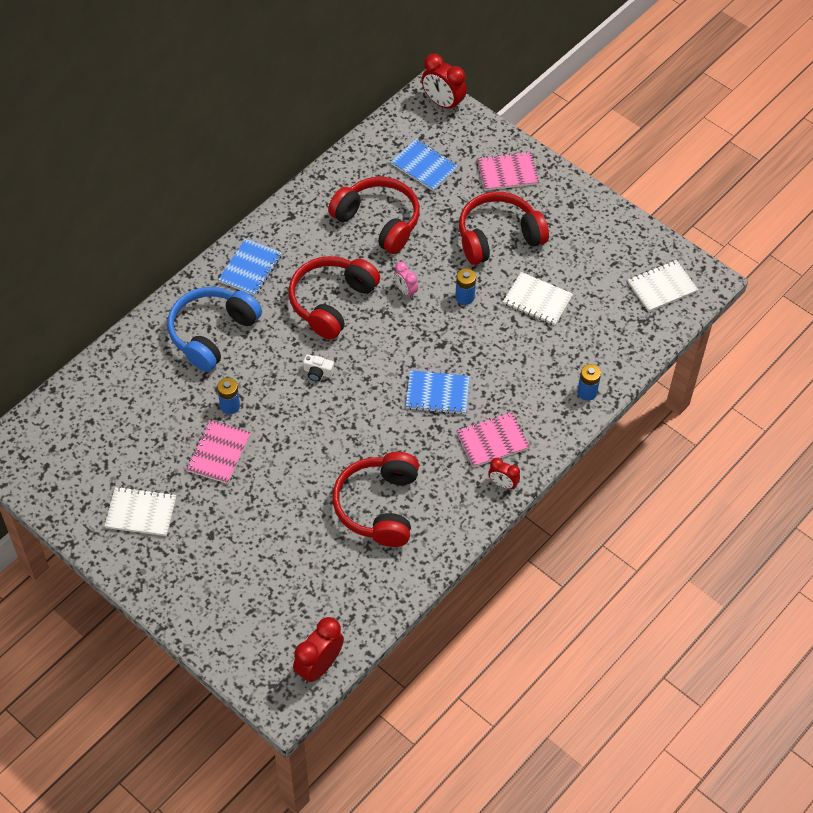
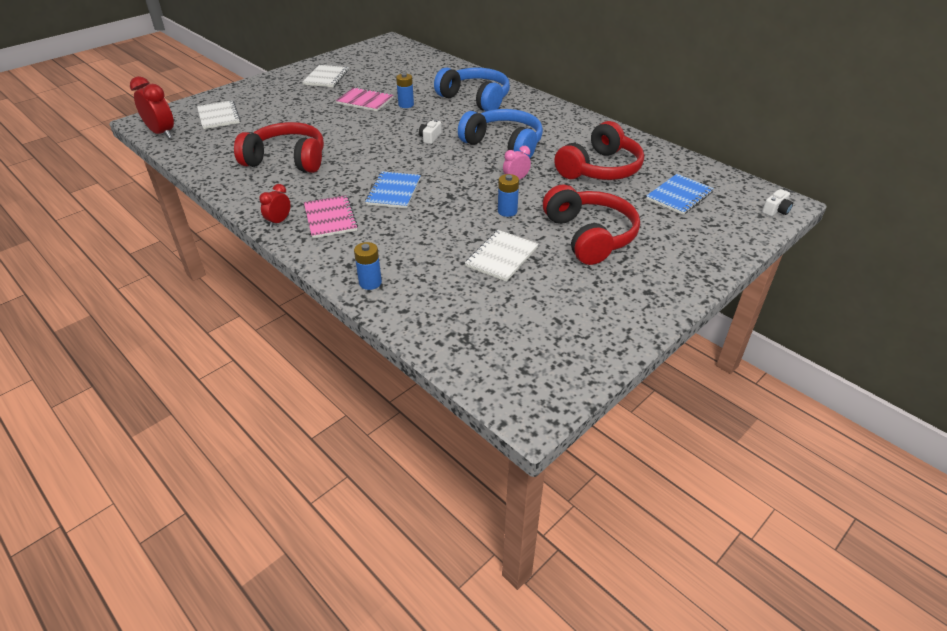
camera: 95 degrees right, 15 degrees down
blue notebook [218,239,282,296] -> none
red headphones [288,256,380,340] -> blue headphones [458,109,543,158]
red clock [422,54,467,112] -> white camera [762,189,793,216]
pink notebook [477,151,539,191] -> none
white notebook [628,260,698,312] -> white notebook moved to [197,100,241,129]

